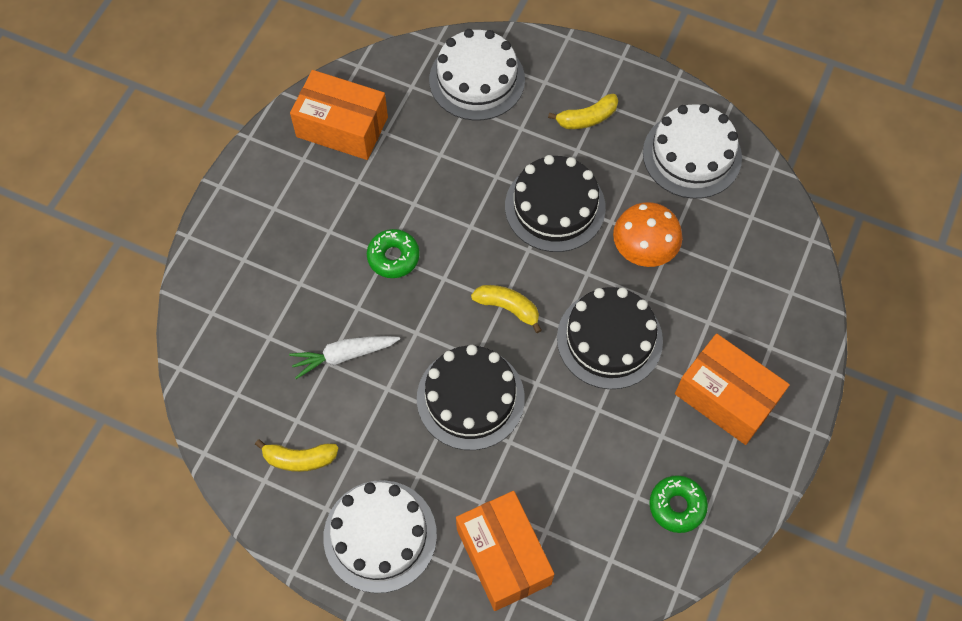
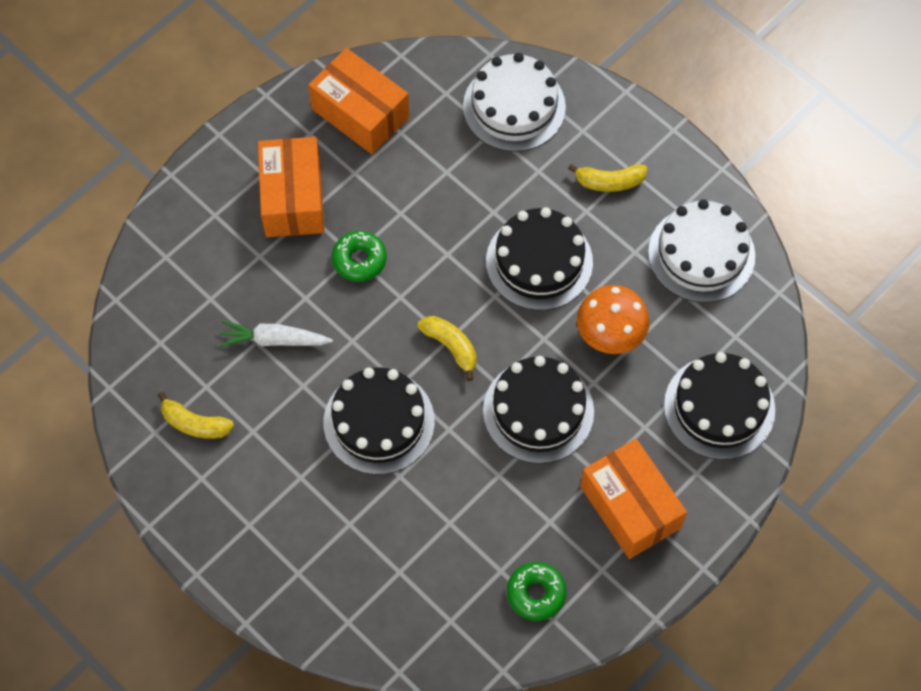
camera: 20 degrees right, 0 degrees up
white cake [323,480,437,593] -> none
orange box [456,491,554,611] -> orange box moved to [258,137,324,237]
none -> black cake [664,352,775,460]

